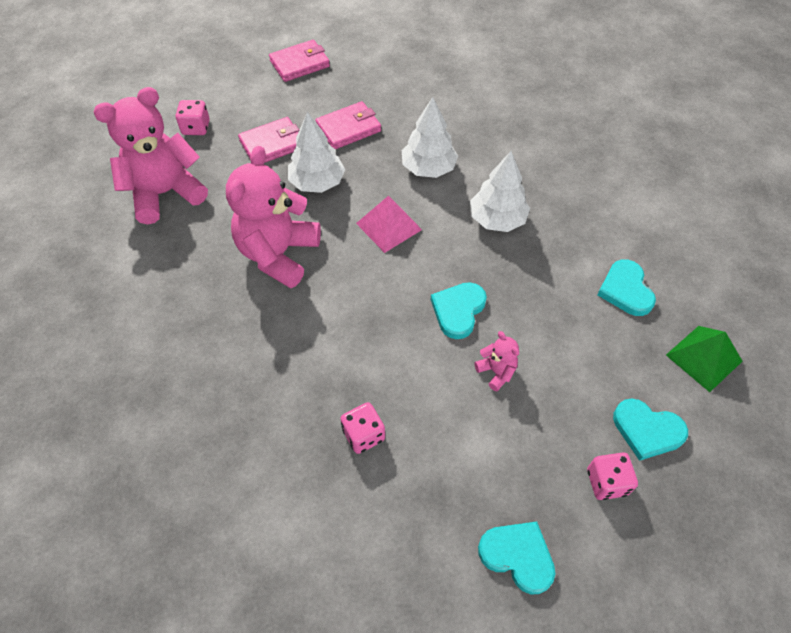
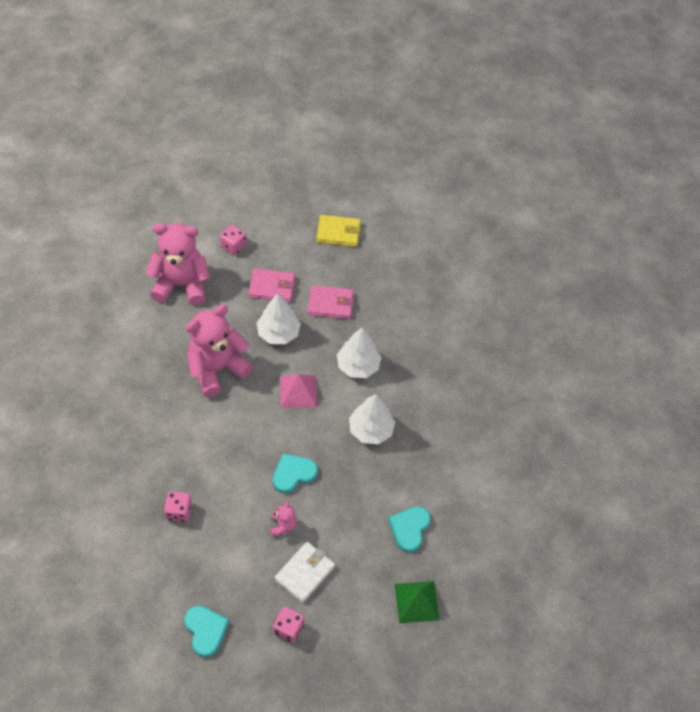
camera: 30 degrees right, 0 degrees up
pink wallet [269,40,330,82] -> yellow wallet [316,215,361,247]
turquoise heart [613,398,688,461] -> none
none -> white wallet [275,542,335,603]

